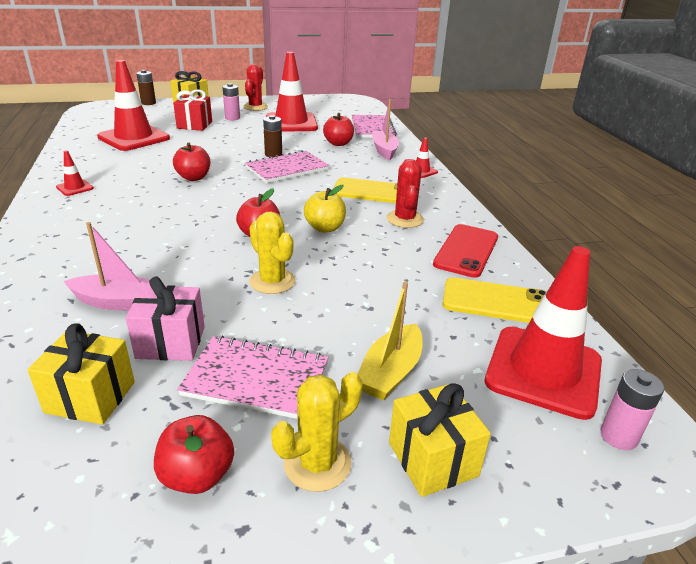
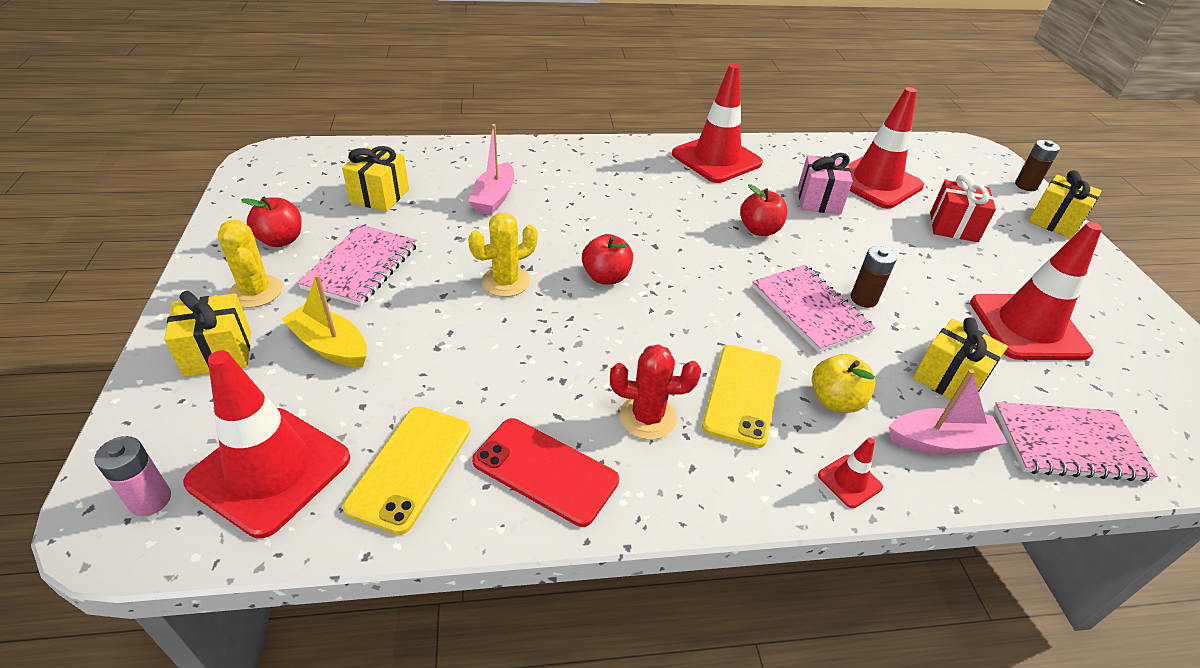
camera: 95 degrees right, 10 degrees up
red traffic cone [56,150,94,196] -> red traffic cone [672,64,763,183], size x2.34
pink gift [126,277,205,361] -> pink gift moved to [798,153,853,214]
pink battery [223,83,240,120] -> none
red cactus [243,64,268,111] -> none
yellow apple [304,185,346,233] -> yellow apple moved to [812,354,875,413]
red apple [323,113,354,146] -> yellow gift [913,317,1008,400]

